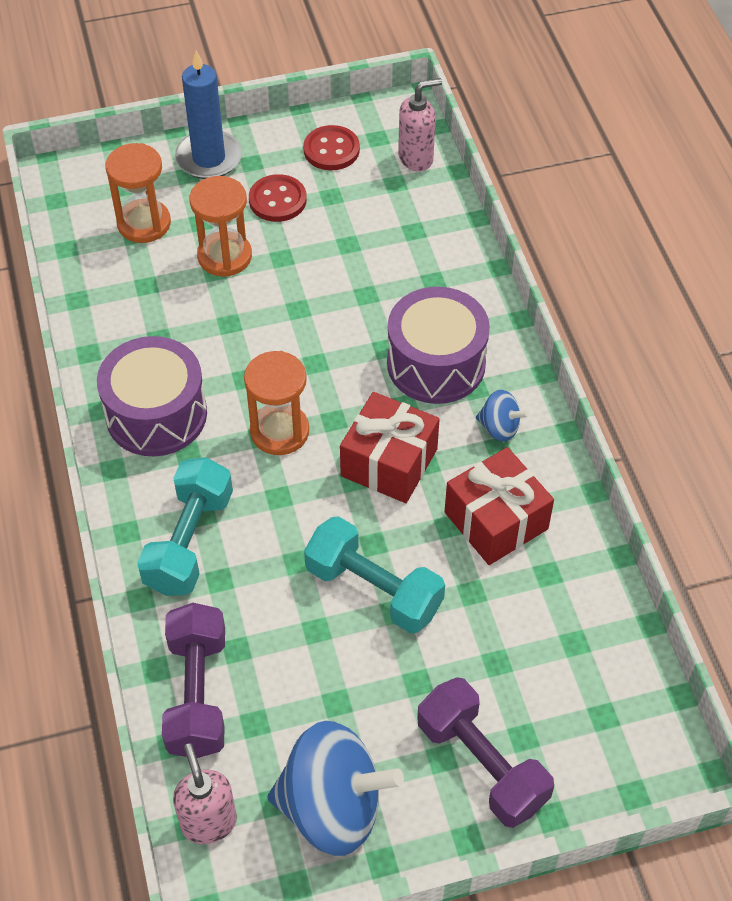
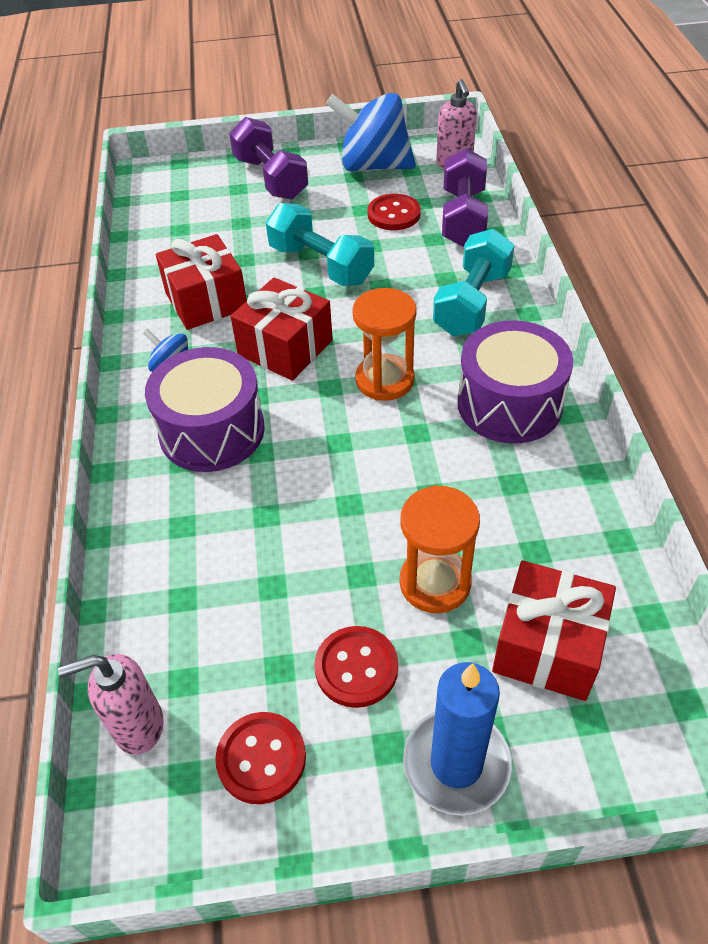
camera: 170 degrees left, 5 degrees down
orange hourglass [105,143,171,243] -> red gift [492,560,616,701]
none -> red button [368,194,421,230]

